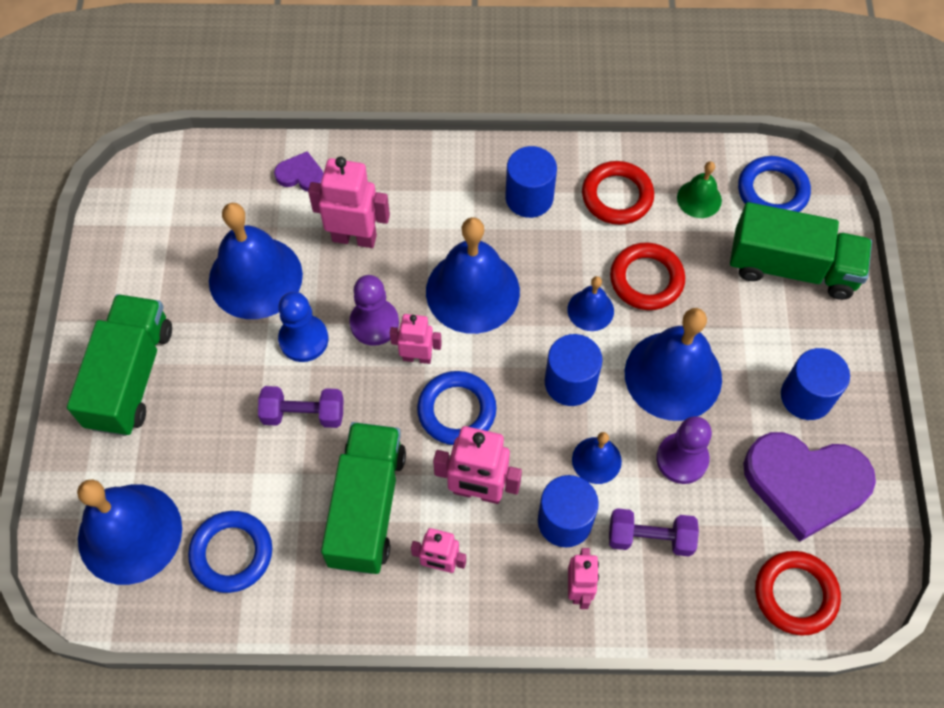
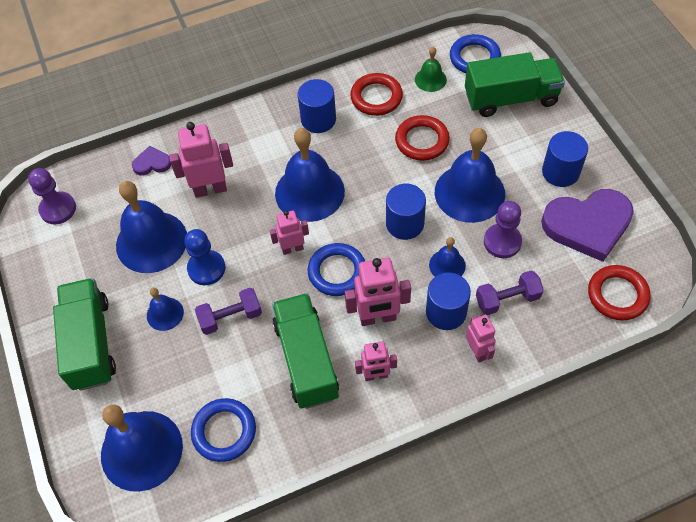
camera: 20 degrees left, 5 degrees down
purple pawn [349,275,399,346] -> purple pawn moved to [28,168,76,224]
blue bell [567,276,614,331] -> blue bell moved to [147,288,184,331]

